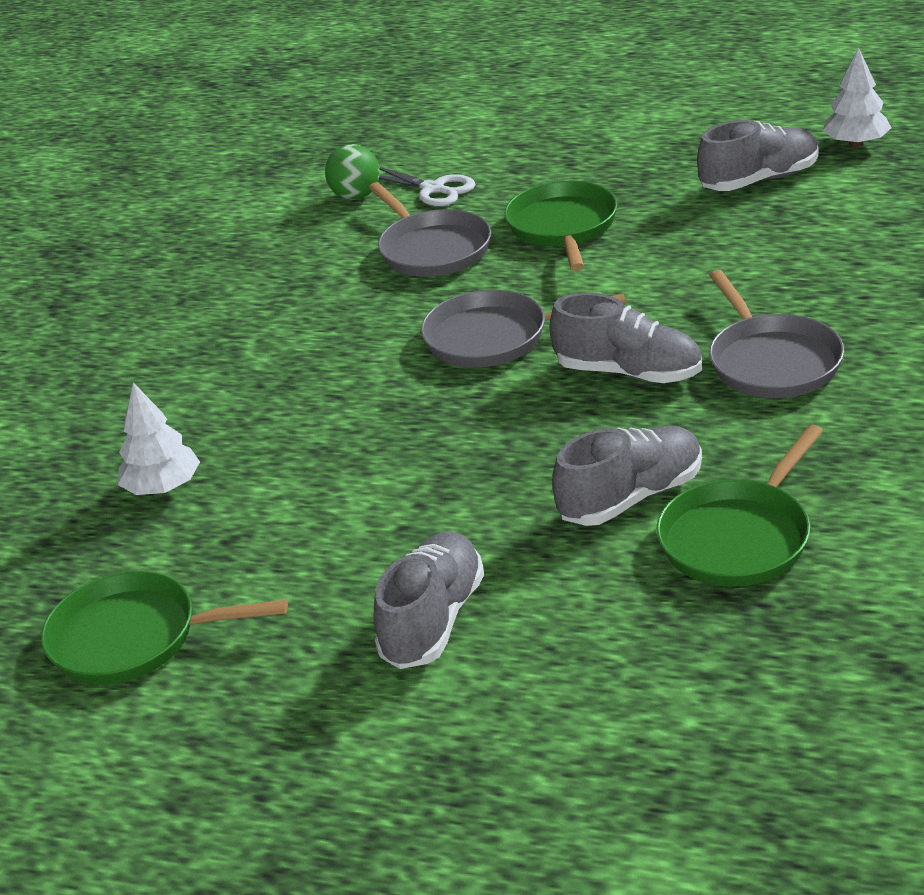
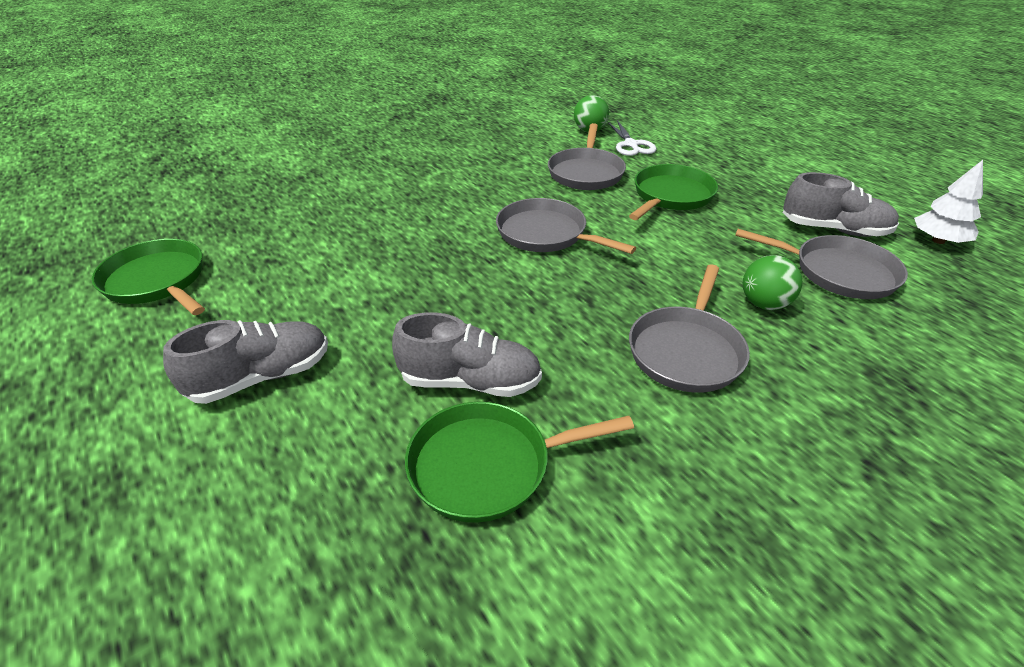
camera: 35 degrees right, 5 degrees up
white tree [118,382,200,495] -> none
grey shoe [549,293,702,383] -> none
none -> grey pan [735,229,908,299]
none -> green ball [743,255,802,310]

